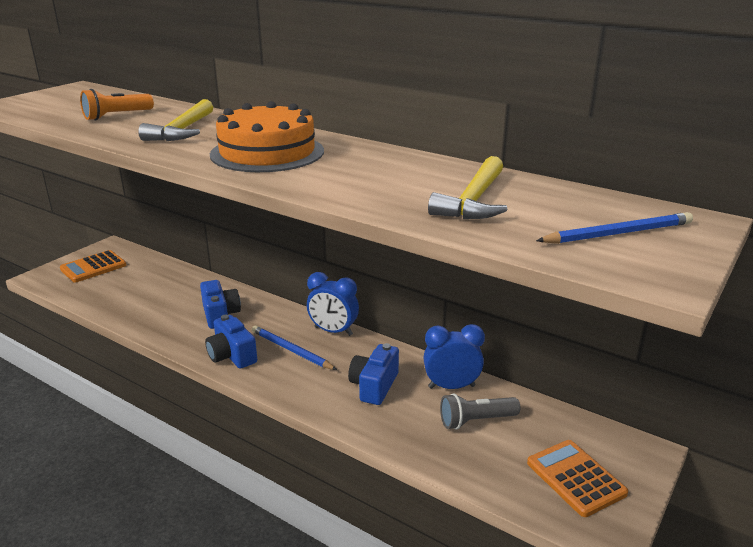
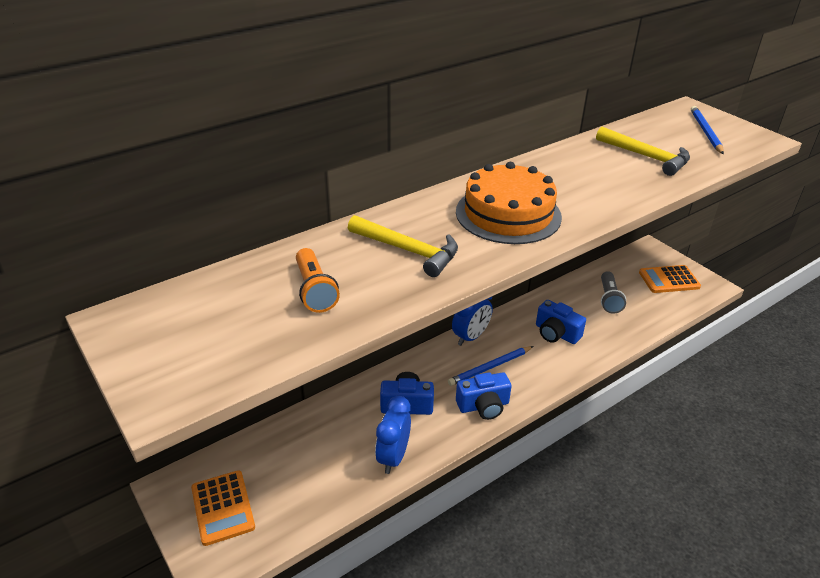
camera: 70 degrees left, 10 degrees up
blue clock [423,324,485,389] -> blue clock moved to [375,396,411,474]

